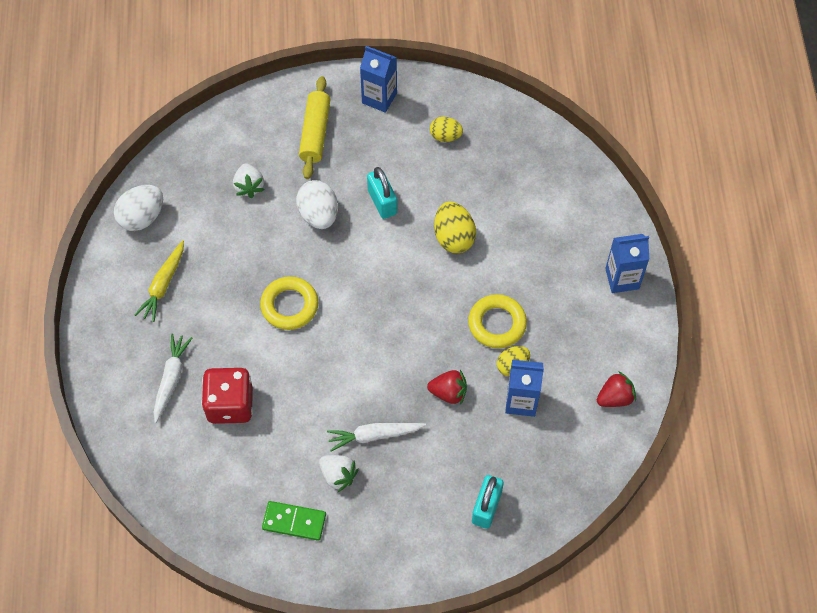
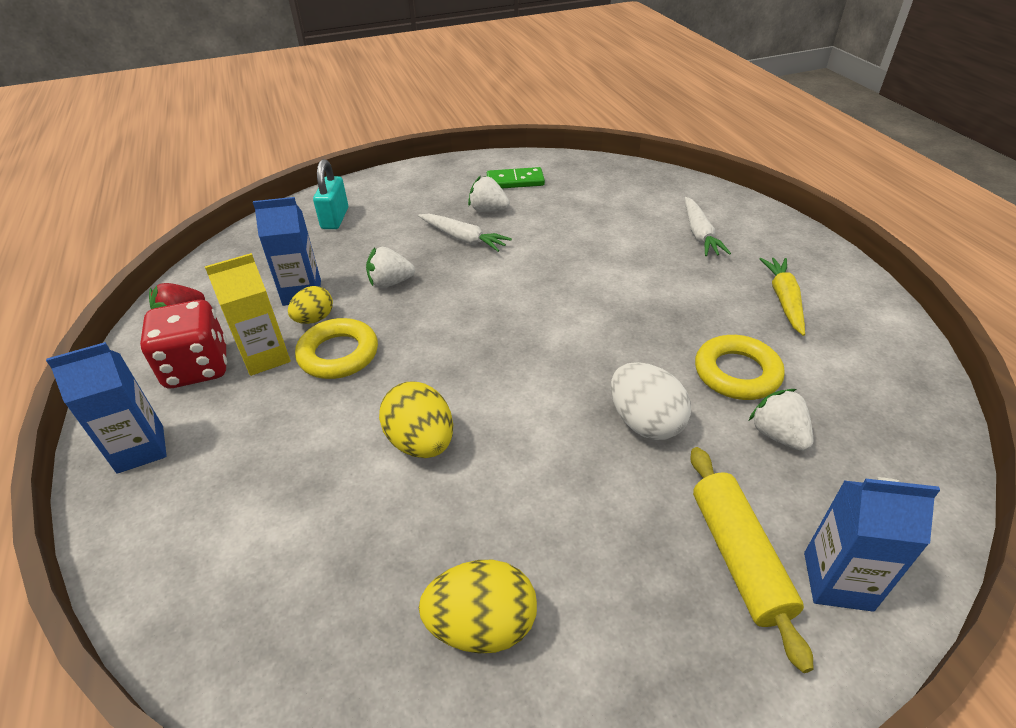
camera: 165 degrees right, 20 degrees down
white egg [114,185,163,231] -> none
red dice [201,368,253,424] -> red dice moved to [140,300,227,388]
yellow ring [260,276,318,330] -> yellow ring moved to [695,335,785,400]
white carrot [327,423,426,451] -> white carrot turned 60 degrees clockwise [418,214,512,252]
blue carton [360,46,397,113] -> blue carton moved to [804,477,940,612]
turquoise padlock [367,167,397,219] -> none
red strawberry [427,370,467,405] -> white strawberry [366,247,415,288]
yellow egg [430,117,463,142] -> yellow egg [419,560,537,653], size x1.55
none -> yellow carton [205,253,291,376]

